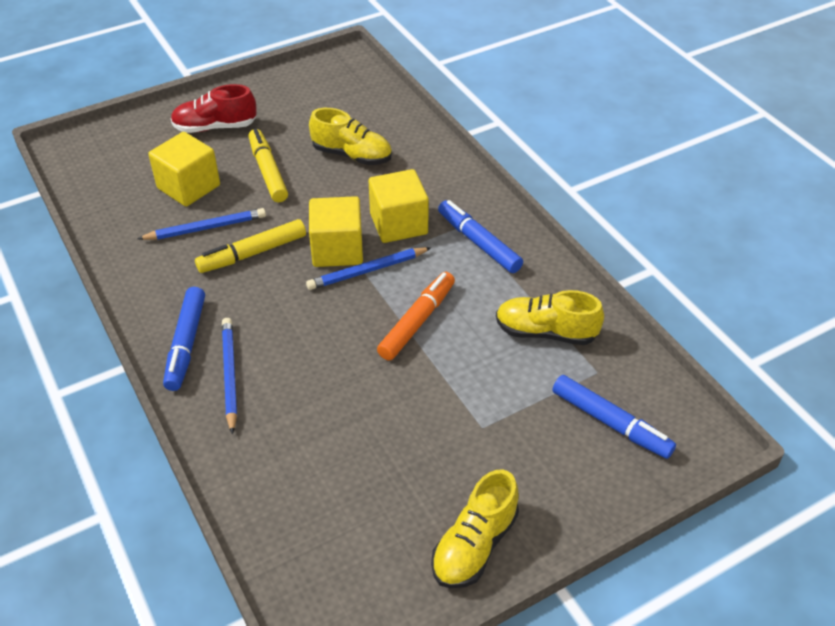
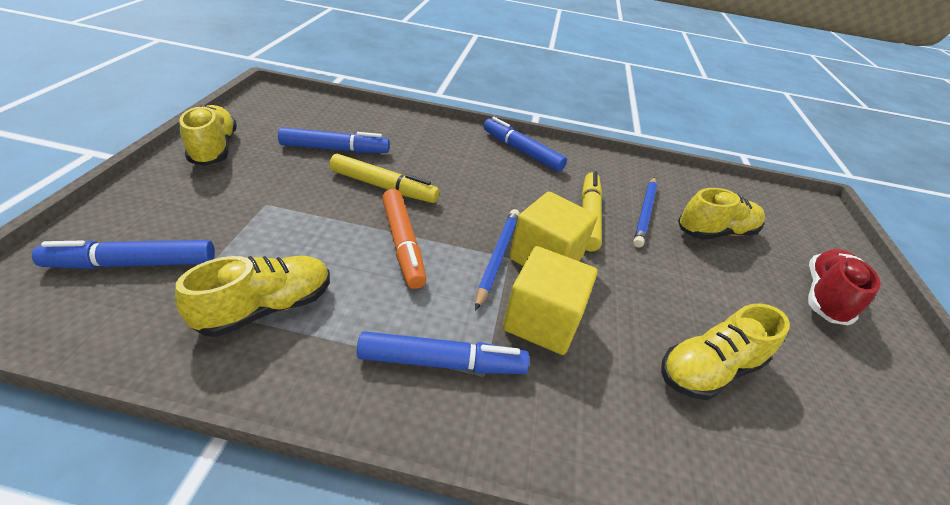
camera: 125 degrees right, 5 degrees down
yellow cube [148,132,220,207] -> yellow shoe [678,188,765,240]
blue pencil [222,318,237,434] -> none
yellow marker [248,129,288,202] -> yellow marker moved to [329,154,440,203]
none -> blue marker [278,127,390,153]

